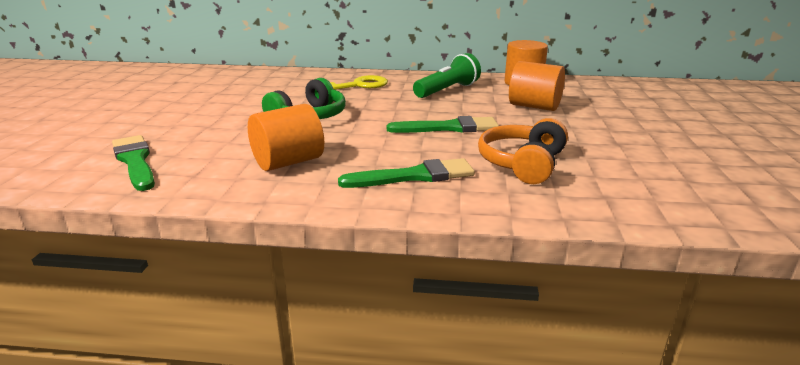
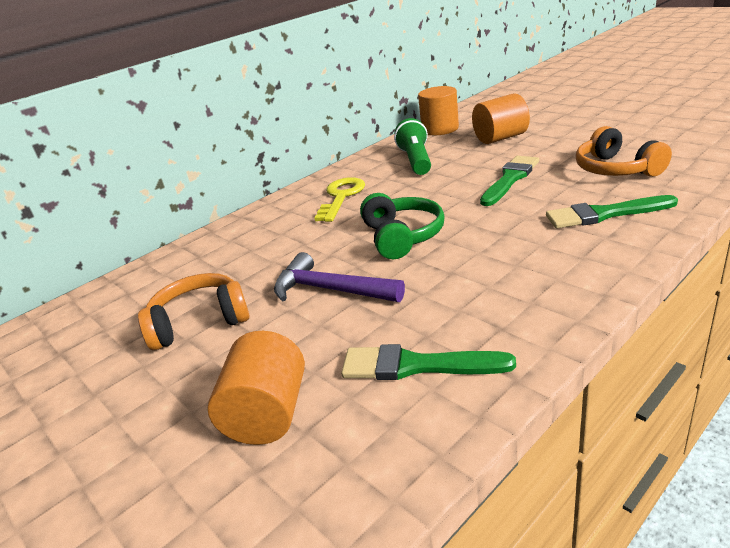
camera: 45 degrees left, 5 degrees up
orange cylinder [248,104,324,171] -> orange cylinder moved to [207,331,305,445]
green brush [338,158,475,188] -> green brush turned 120 degrees counterclockwise [546,195,678,229]
none -> orange headphones [138,273,250,350]
none -> purple hammer [274,252,405,302]

